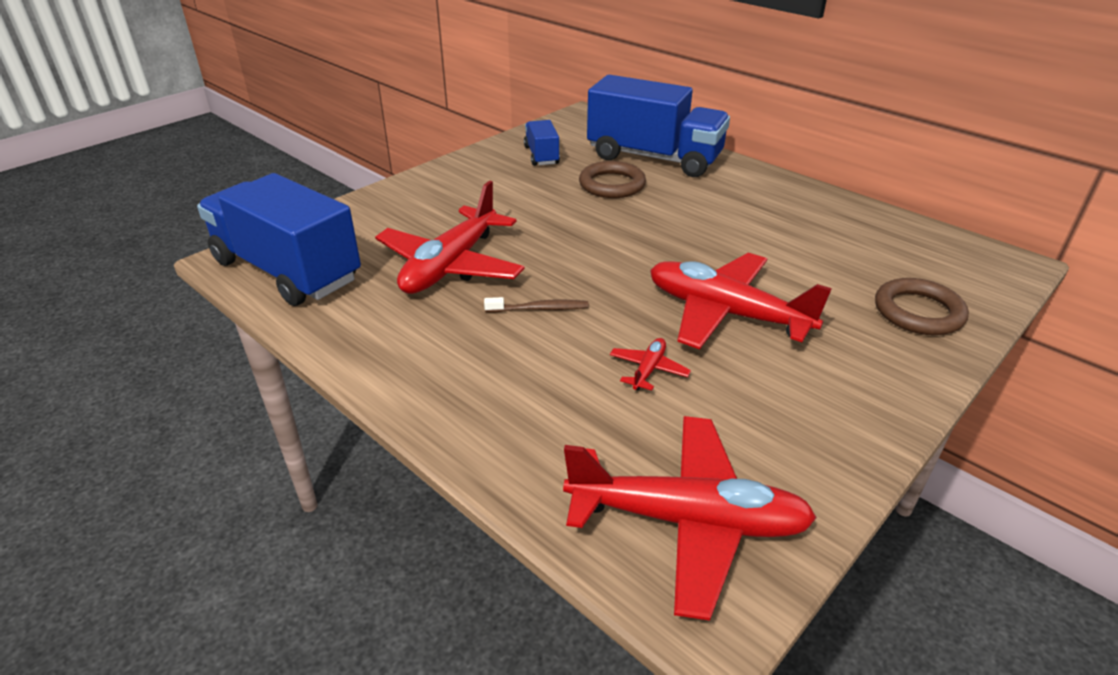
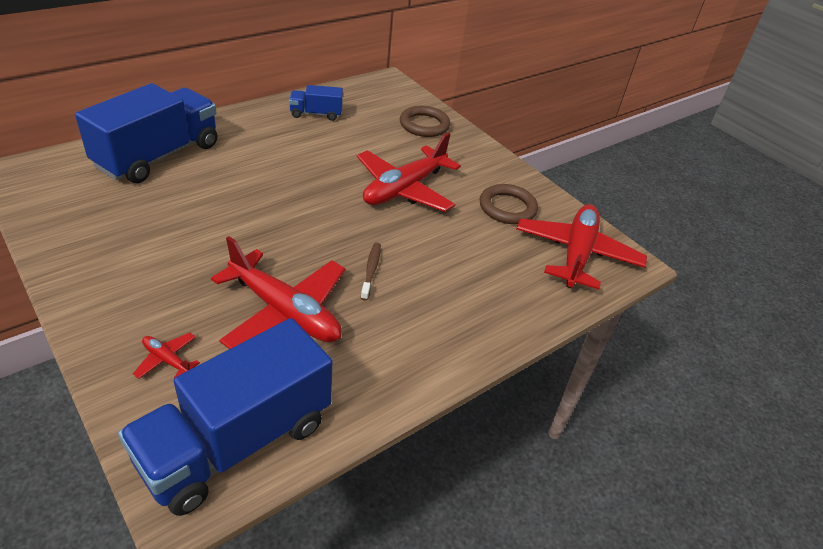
camera: 85 degrees left, 5 degrees up
blue truck [524,120,560,166] -> blue truck moved to [289,85,343,121]
brown ring [579,161,646,198] -> brown ring moved to [480,184,538,224]
red plane [610,338,691,391] -> red plane moved to [133,333,200,379]

